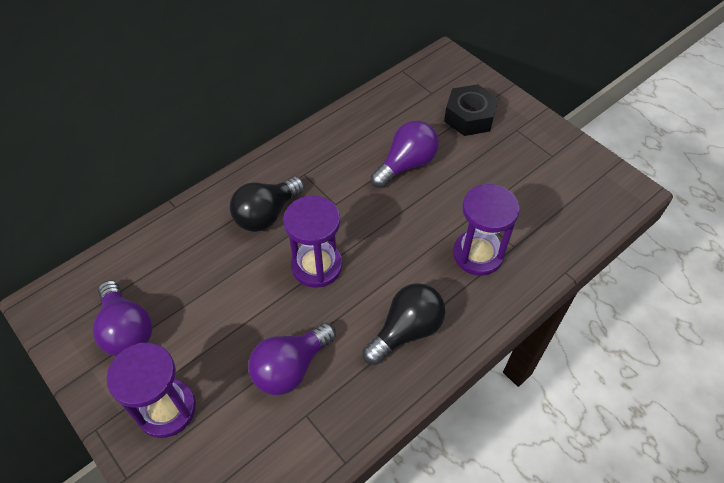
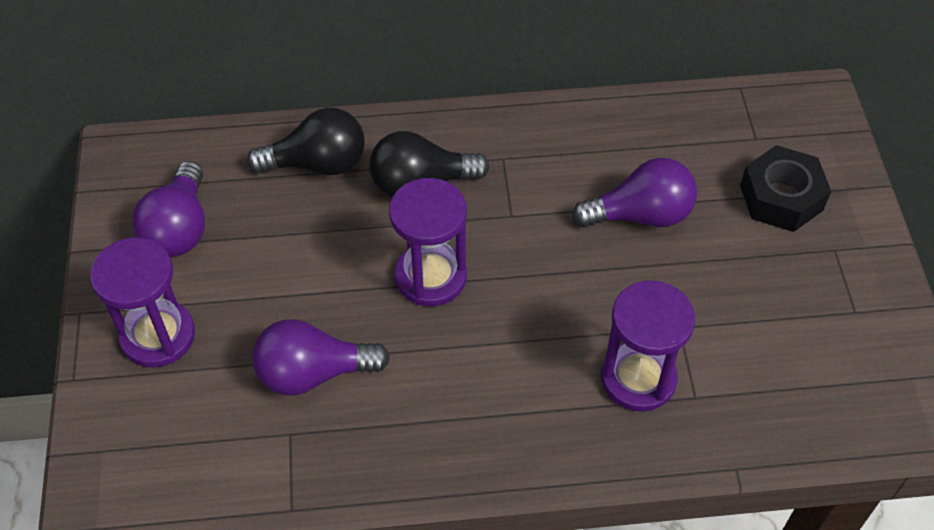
camera: 35 degrees right, 0 degrees up
black light bulb [363,283,445,365] -> black light bulb moved to [247,107,365,175]

